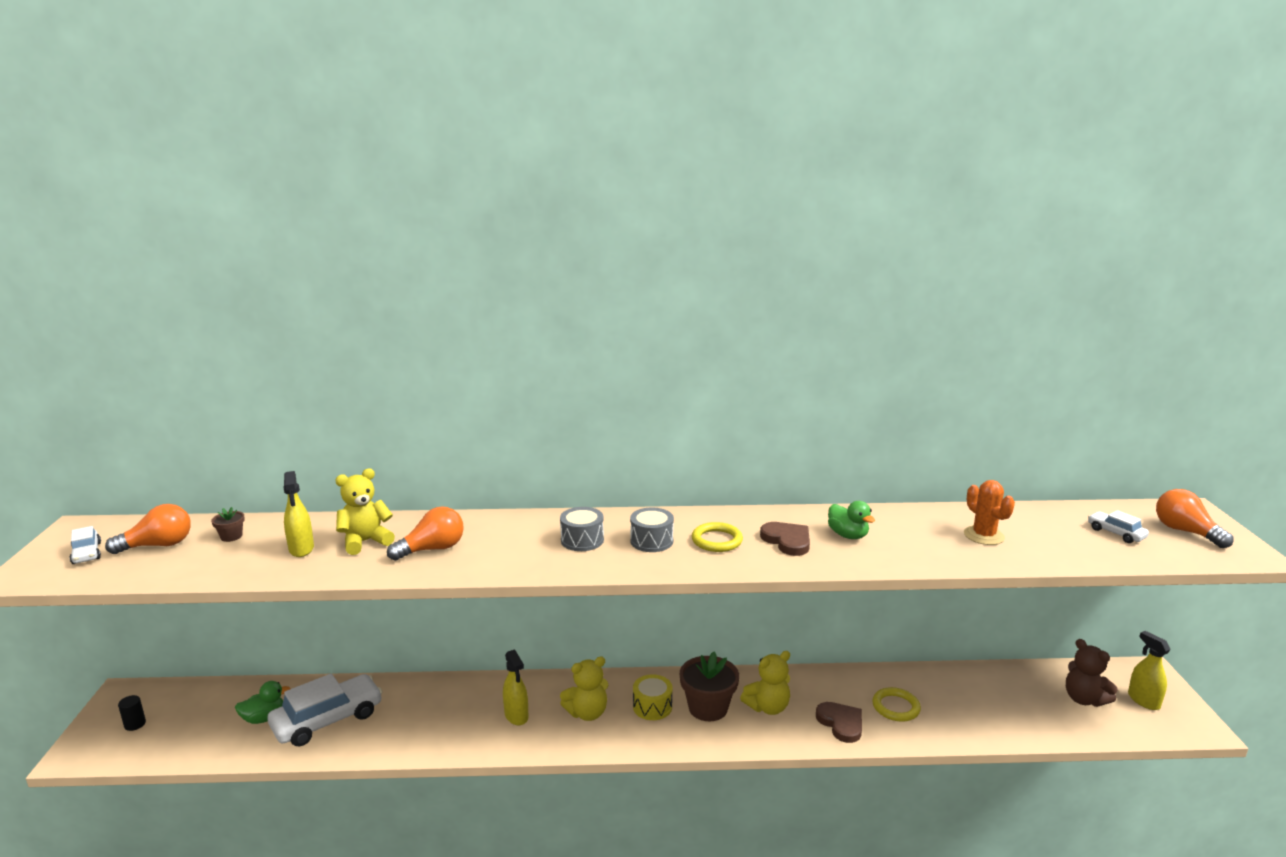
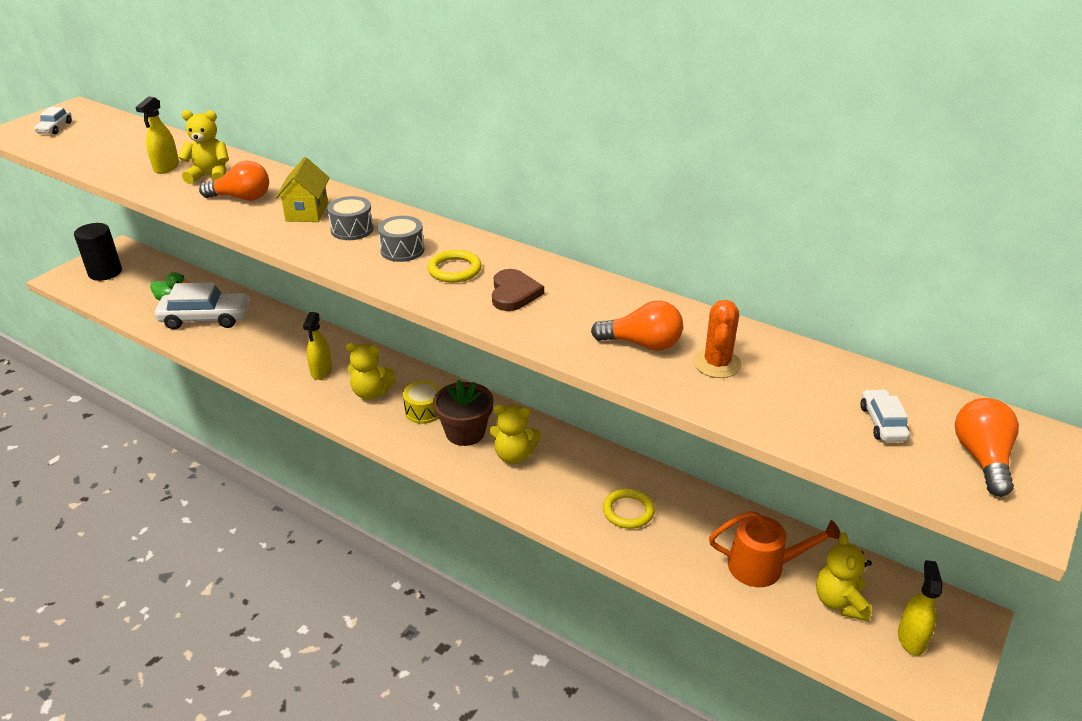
camera: 35 degrees right, 15 degrees up
orange light bulb [105,504,191,554] -> orange light bulb moved to [591,301,683,351]
black cylinder [118,695,146,731] -> black cylinder [74,223,122,281], size x2.16
brown flower pot [211,507,245,542] -> none
brown heart [816,702,862,743] -> none
green duck [828,501,875,539] -> none
brown teddy bear [1066,639,1118,707] -> yellow teddy bear [816,532,872,621]
none -> yellow house [275,157,330,222]
none -> orange watering can [709,511,841,587]

